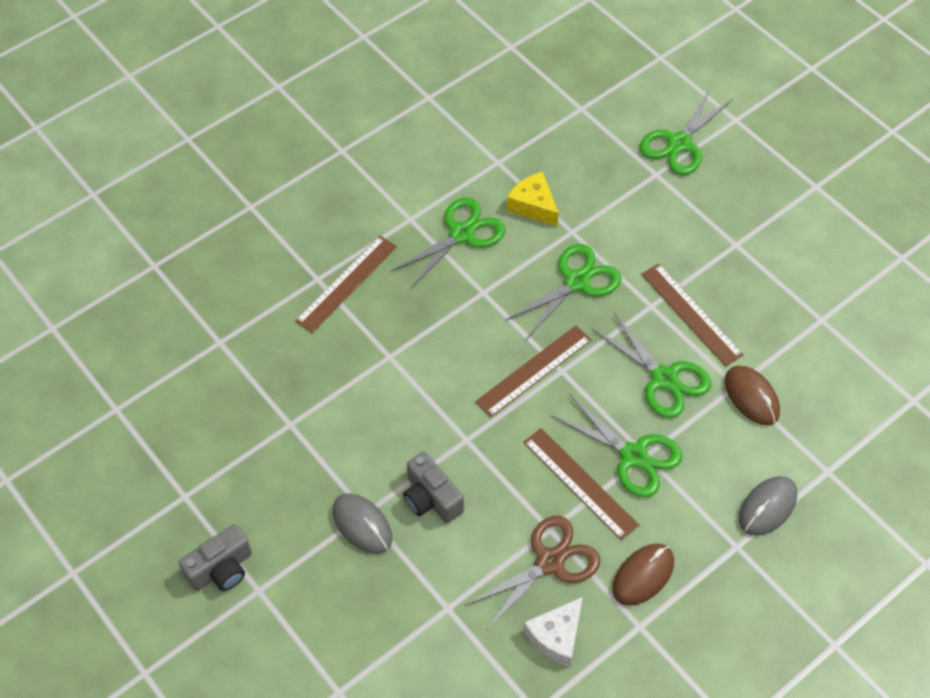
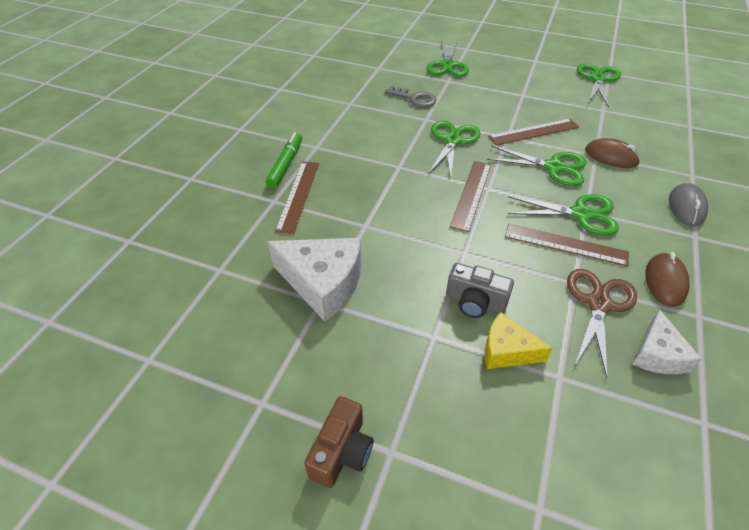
camera: 30 degrees left, 10 degrees down
grey camera [179,524,252,591] -> brown camera [304,396,374,488]
grey mouse [333,493,392,554] -> none
green scissors [391,197,506,290] -> green scissors moved to [577,63,621,107]
yellow cheese [507,172,559,226] -> yellow cheese moved to [485,312,553,369]
brown ruler [641,264,744,366] -> brown ruler turned 45 degrees counterclockwise [488,119,579,145]
none -> green marker [266,132,302,188]
none -> white cheese [267,238,361,322]
none -> grey key [385,86,436,108]

